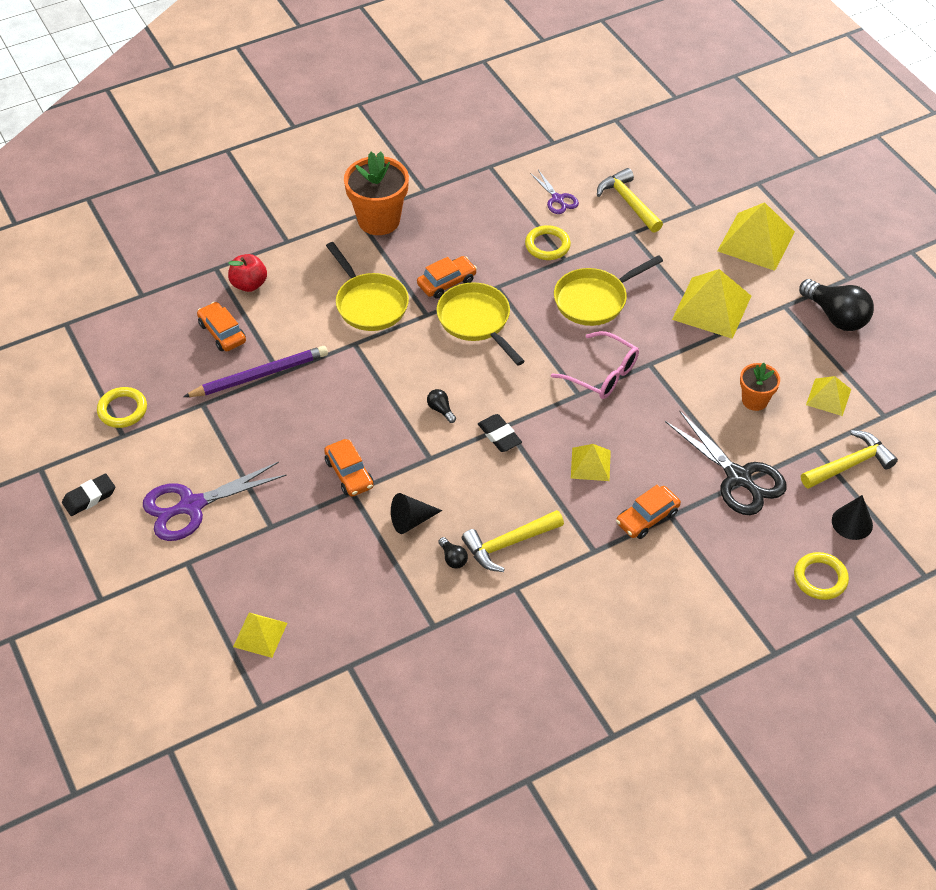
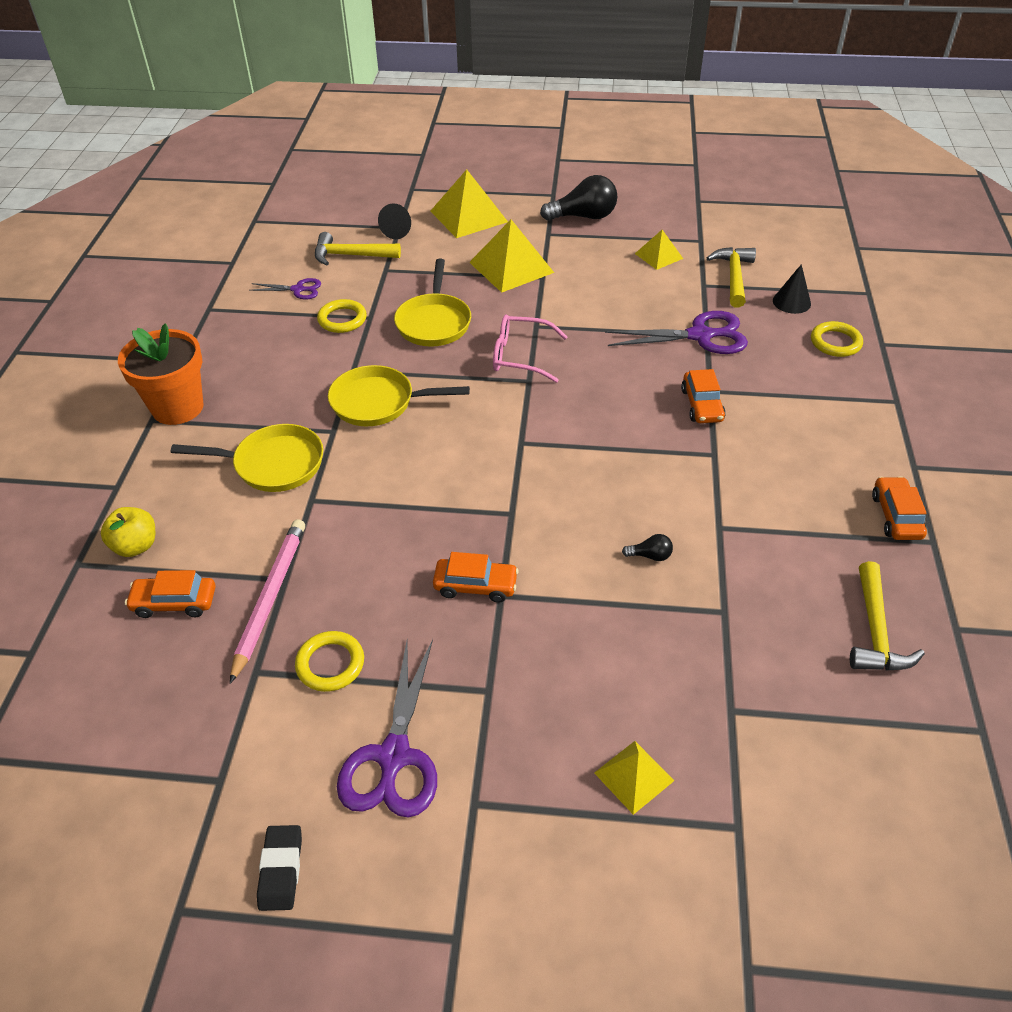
camera: 55 degrees left, 5 degrees down
yellow ring [97,387,147,428] -> yellow ring moved to [295,631,364,692]
purple pencil [183,346,328,397] -> pink pencil [230,519,305,684]
red apple [228,254,267,292] -> yellow apple [101,507,155,557]
black cone [391,493,442,534] -> black cone moved to [378,203,411,239]
orange car [417,256,477,299] -> orange car moved to [872,476,927,540]
black light bulb [427,389,456,423] -> none
yellow hammer [462,510,564,572] -> yellow hammer moved to [850,561,925,671]
black eraser [478,414,522,452] -> none
pink glasses [551,331,639,399] -> pink glasses turned 150 degrees counterclockwise [493,314,567,383]
yellow pyramid [571,444,611,481] -> none
black scissors [665,410,787,515] -> purple scissors [605,311,748,354]
orange flower pot [740,363,780,411] -> none

